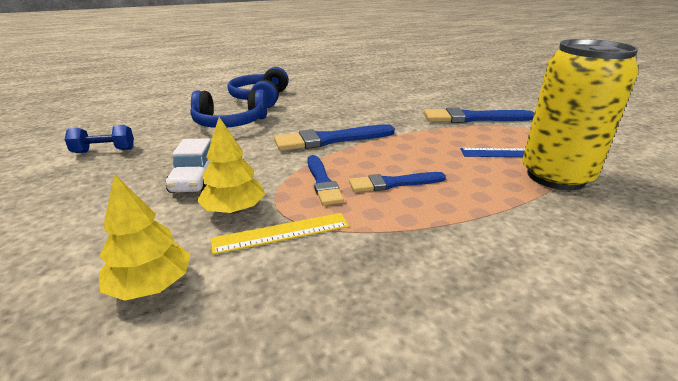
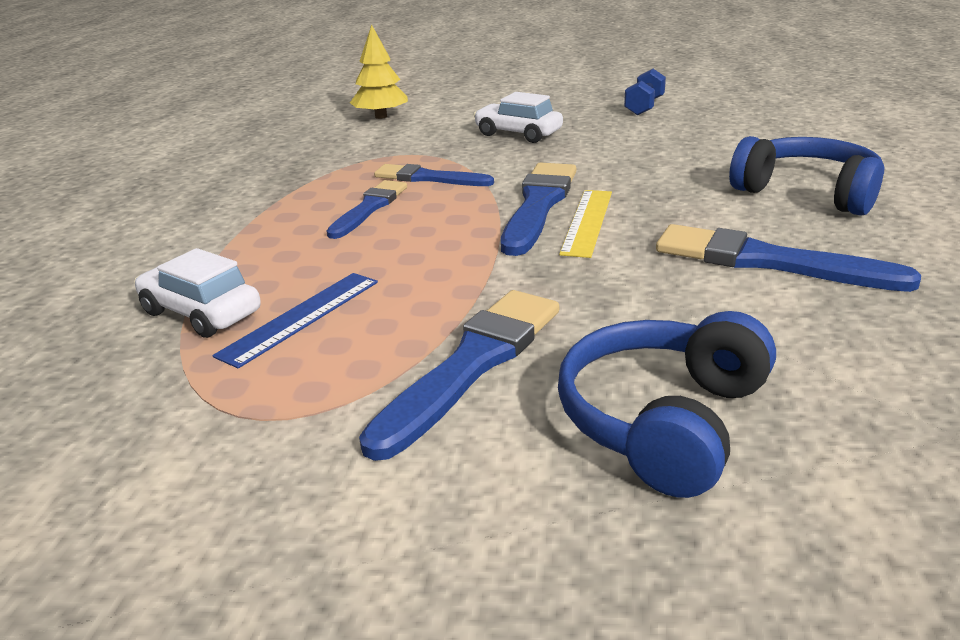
camera: 125 degrees right, 0 degrees up
blue headphones [190,90,267,128] -> blue headphones moved to [558,311,776,498]
yellow tree [197,117,265,214] -> none
yellow ruler [211,213,349,255] -> yellow ruler moved to [559,190,612,258]
yellow can [522,39,639,190] -> white car [134,248,261,338]
none -> blue brush [656,224,921,292]

